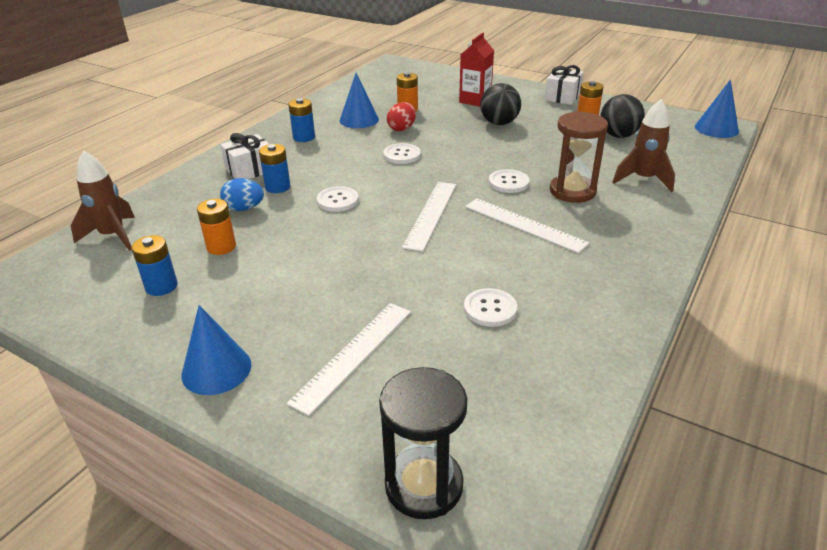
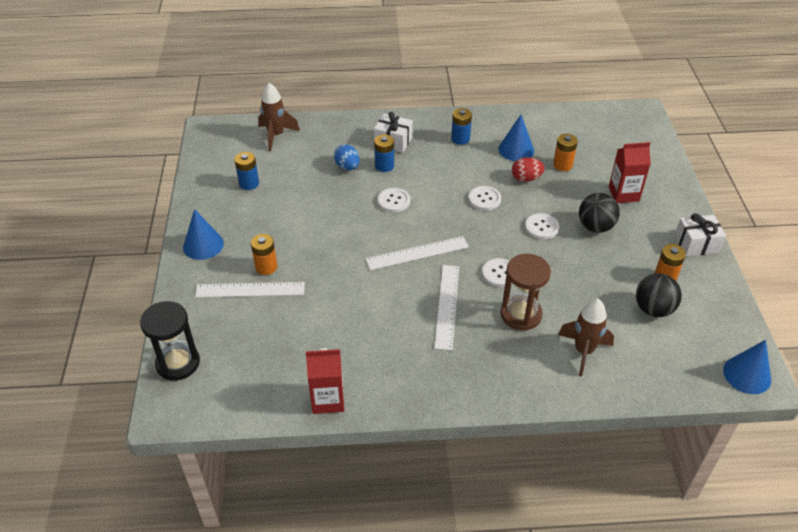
camera: 55 degrees right, 10 degrees up
orange battery [197,199,236,255] -> orange battery moved to [251,234,277,275]
white button [464,288,517,327] -> white button moved to [525,213,559,239]
none -> red carton [306,348,344,414]

